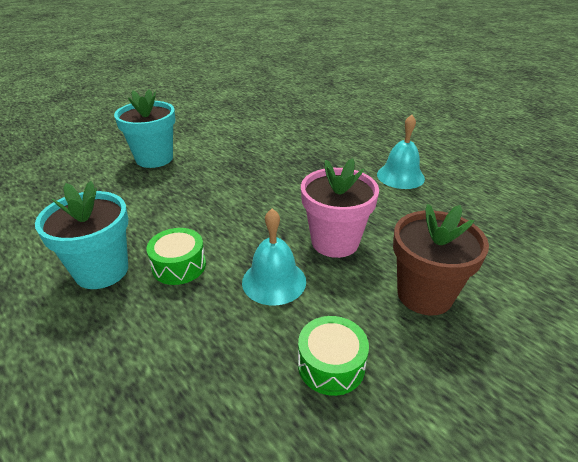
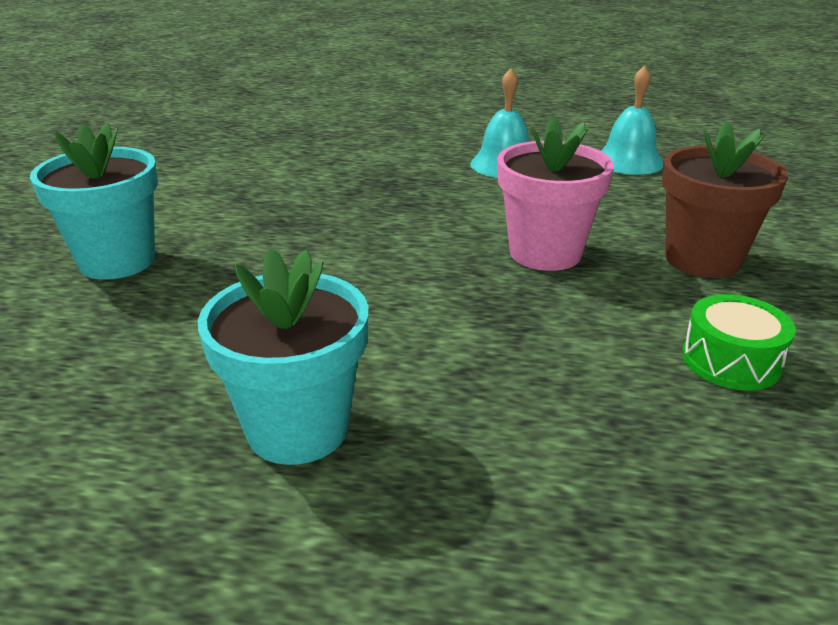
camera: 40 degrees left, 5 degrees down
green drum [146,228,206,285] -> none
turquoise bell [242,209,306,305] -> turquoise bell moved to [601,65,664,175]

